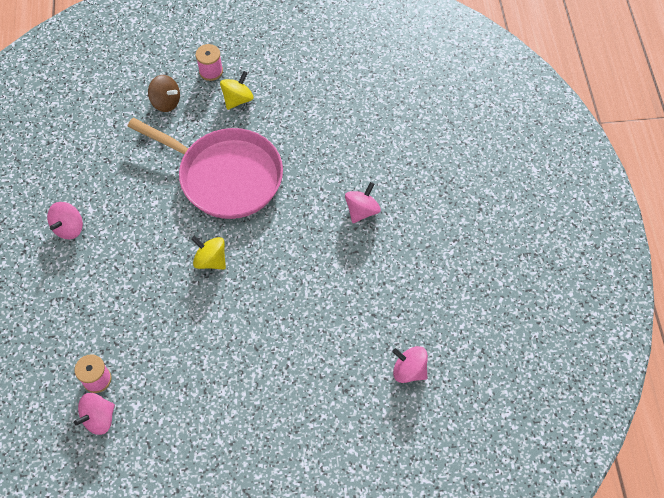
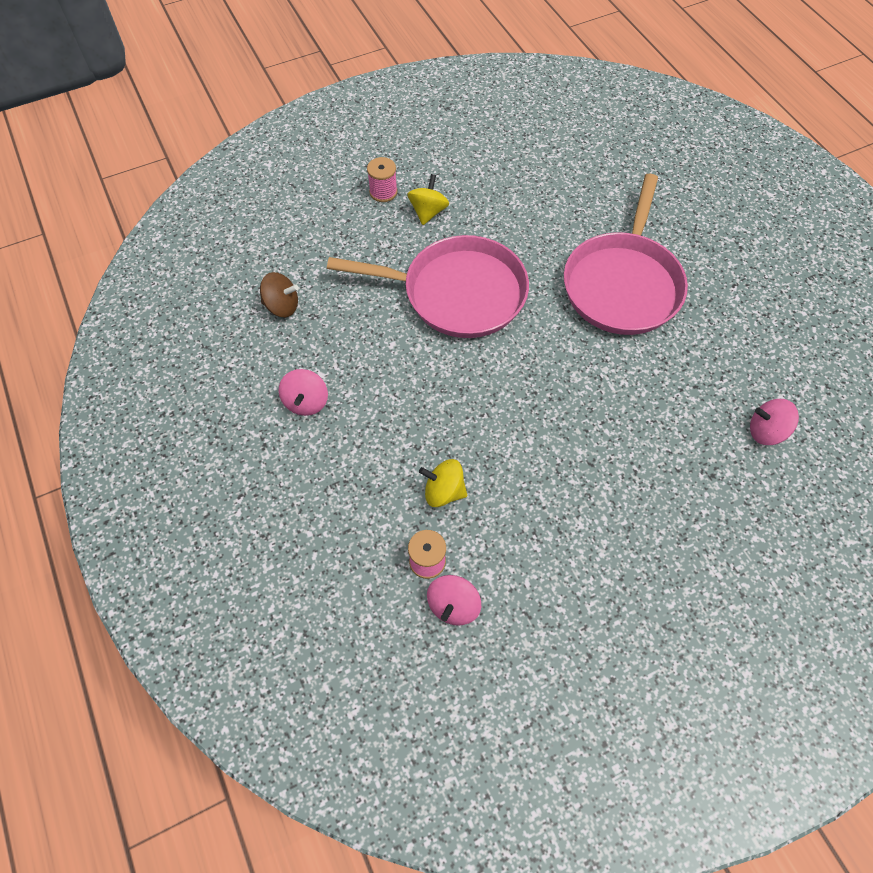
camera: 20 degrees left, 0 degrees up
brown spinning top [148,75,180,112] -> brown spinning top moved to [260,272,299,317]
yellow spinning top [191,236,226,270] -> yellow spinning top moved to [419,459,467,507]
pink spinning top [345,182,381,223] -> pink pan [564,174,688,335]

